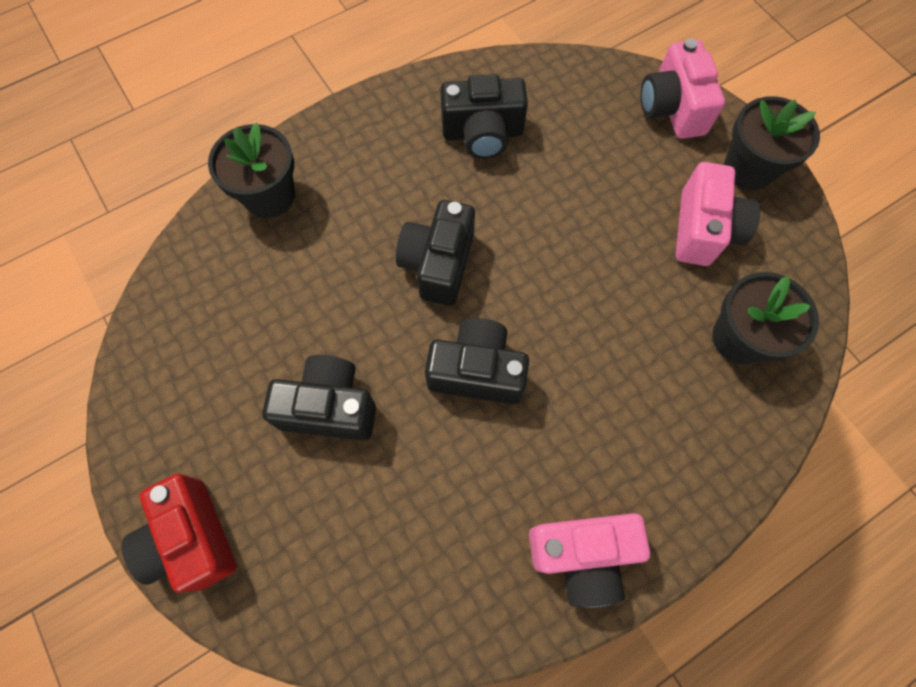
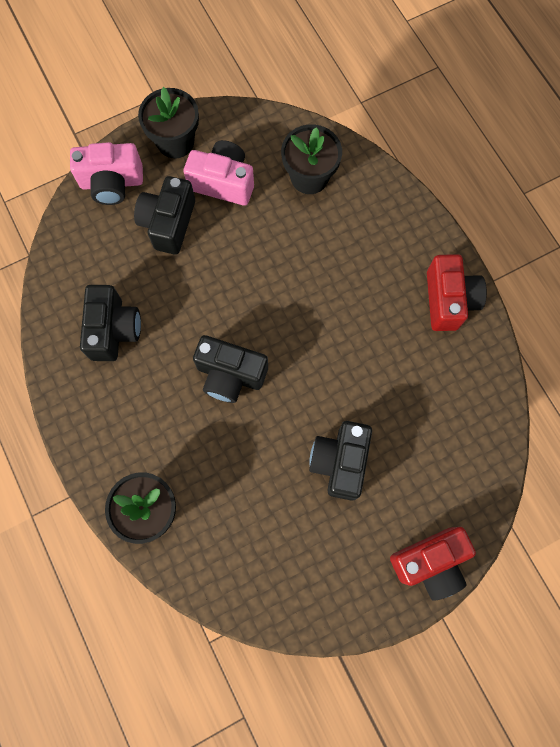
camera: 85 degrees left, 5 degrees up
black camera [425,318,529,404] -> black camera moved to [134,176,195,255]
pink camera [529,513,650,608] -> red camera [427,254,487,331]

